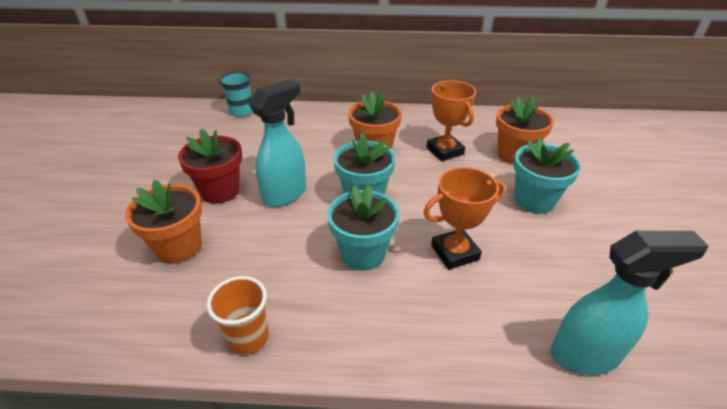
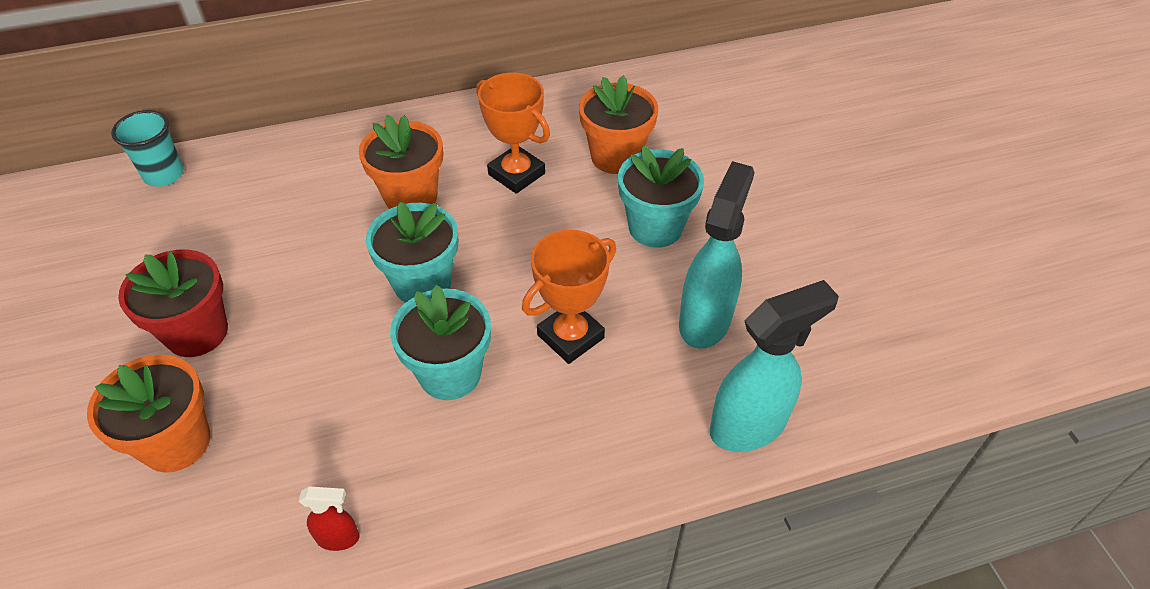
camera: 20 degrees left, 10 degrees up
orange cup [206,276,269,355] -> red spray bottle [299,486,359,551]
turquoise spray bottle [249,79,306,207] -> turquoise spray bottle moved to [679,161,755,349]

